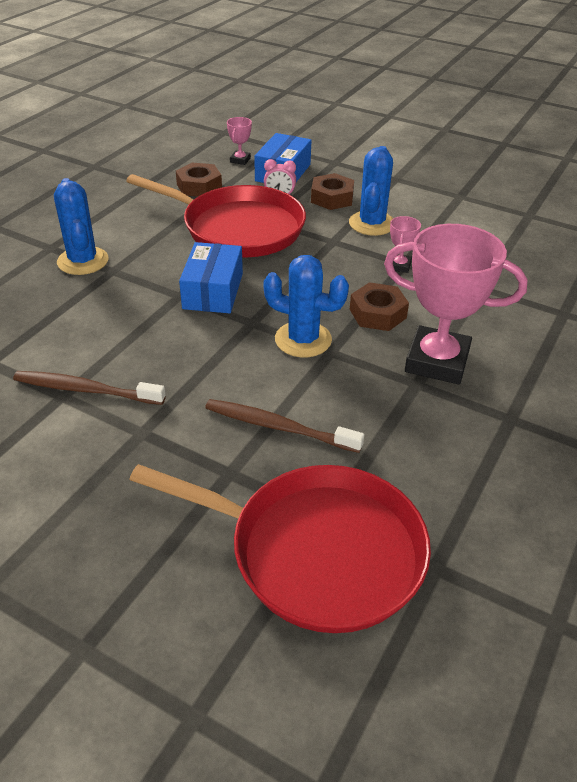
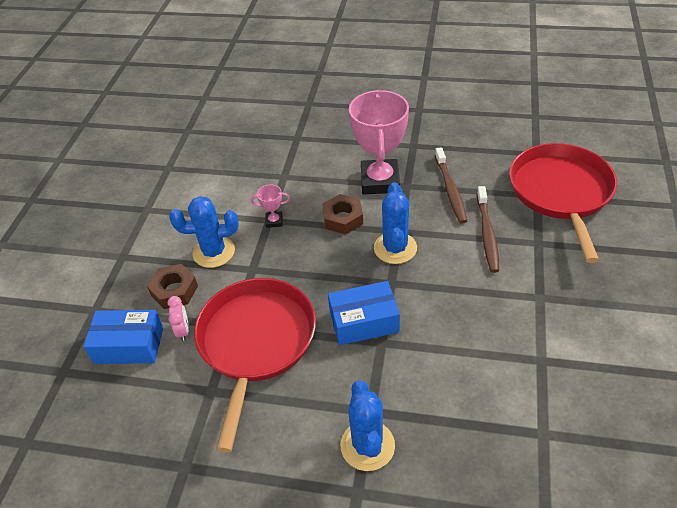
camera: 105 degrees left, 5 degrees up
brown toothbrush [13,371,166,405] -> brown toothbrush moved to [435,147,467,224]
blue cactus [54,178,109,275] -> blue cactus turned 60 degrees counterclockwise [340,380,395,471]
brown nut [176,163,222,196] -> none
pink trophy [227,117,252,165] -> none

